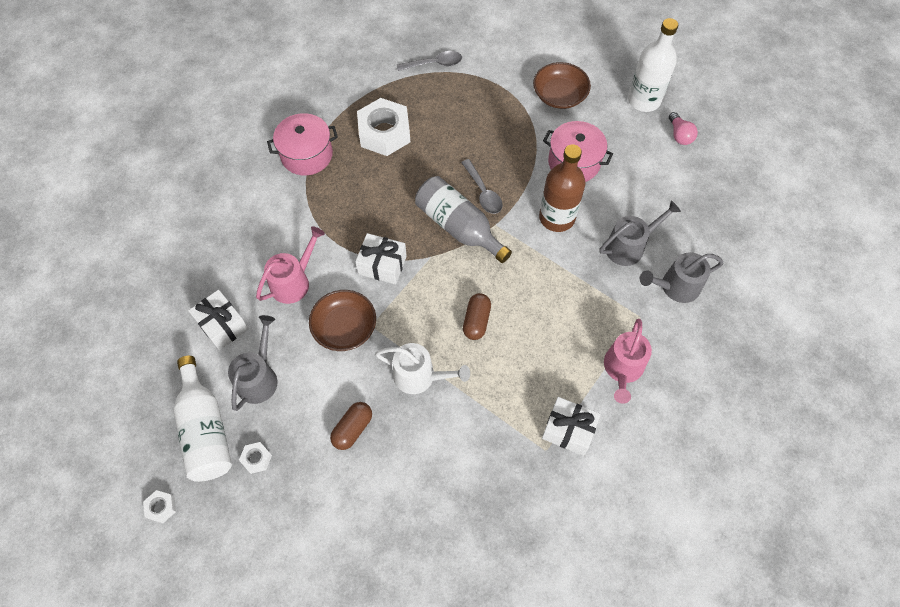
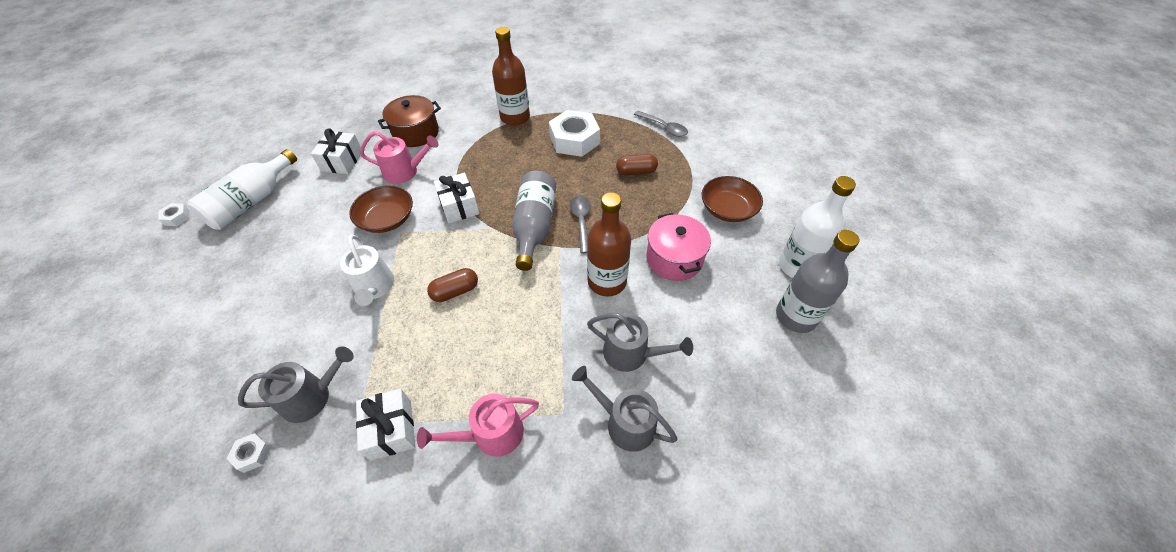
camera: 50 degrees right, 10 degrees down
grey watering can [228,315,278,411] -> grey watering can moved to [238,346,354,423]
white nut [239,442,272,474] -> white nut moved to [226,433,271,473]
pink pot [267,113,338,175] -> brown bottle [492,27,530,126]
brown capsule [330,402,372,450] -> brown capsule moved to [616,154,658,176]
grey spoon [461,159,503,214] -> grey spoon turned 150 degrees clockwise [570,196,591,253]
pink light bulb [669,112,698,145] -> grey bottle [776,230,860,333]
none -> brown pot [378,95,441,147]

